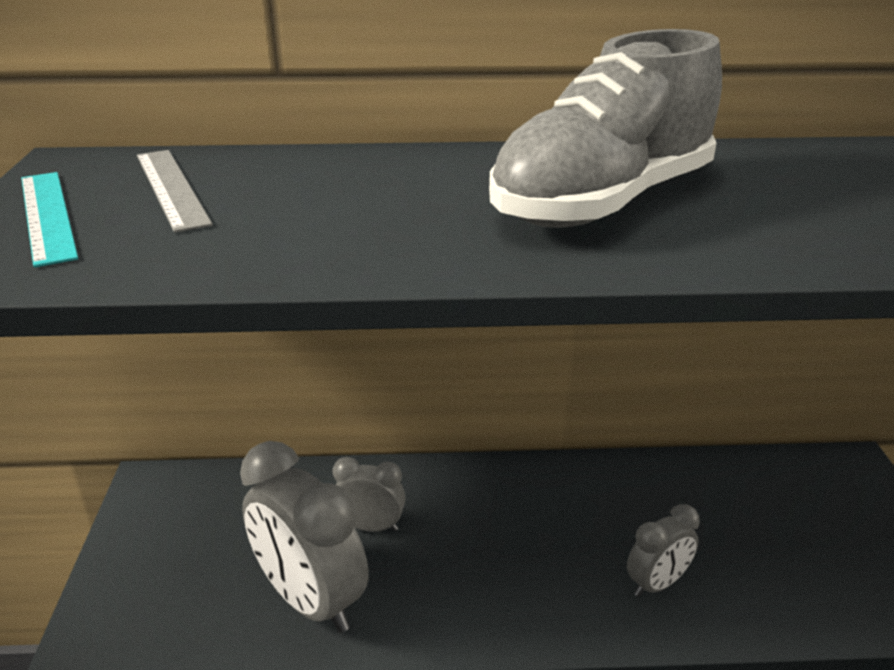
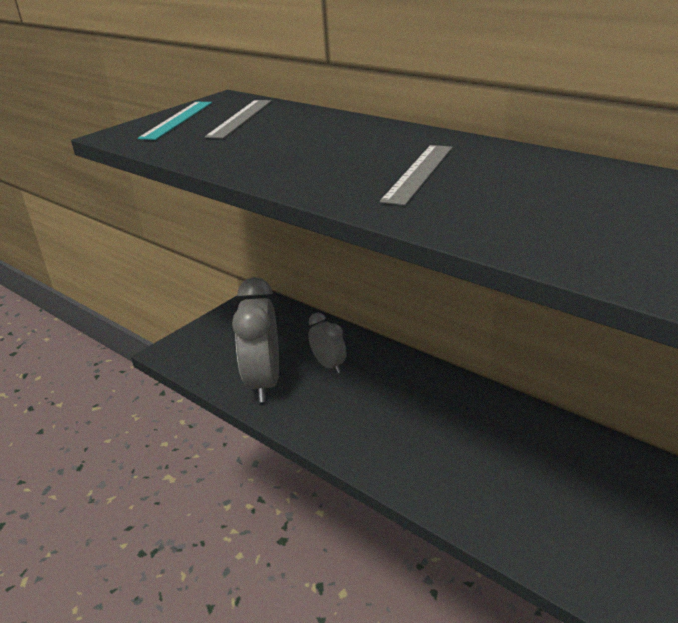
camera: 45 degrees right, 0 degrees up
grey shoe [489,29,722,228] -> grey ruler [380,145,452,205]
grey clock [627,504,700,597] -> none

